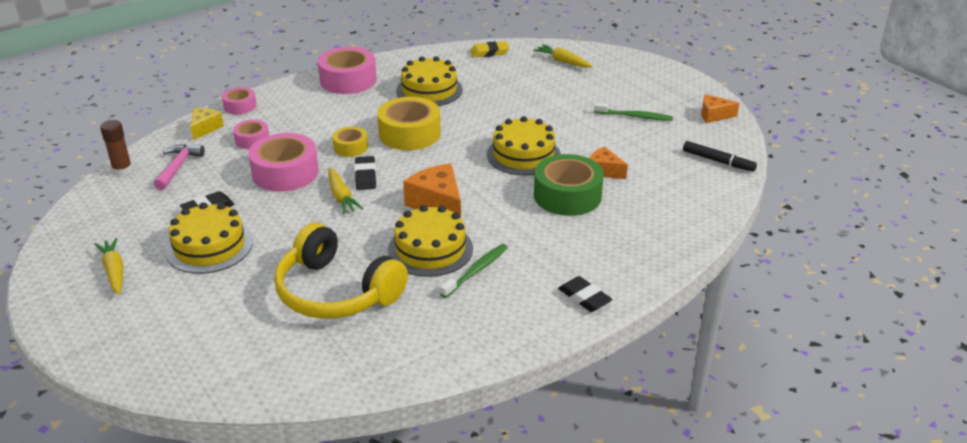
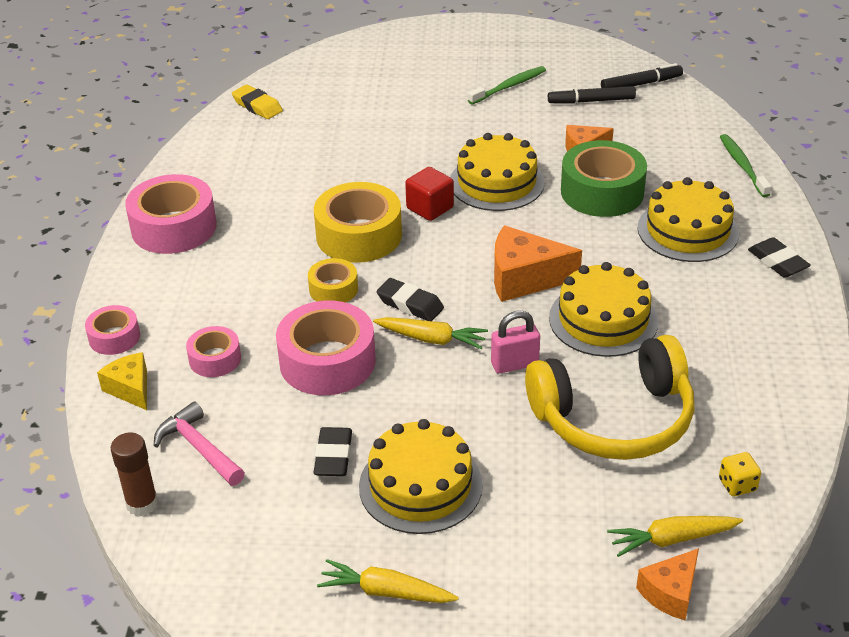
camera: 50 degrees left, 5 degrees up
yellow cake [396,56,463,106] -> yellow cake moved to [637,177,739,262]
green toothbrush [440,244,508,298] -> green toothbrush moved to [720,134,771,197]
yellow eraser [470,41,510,58] -> yellow eraser turned 75 degrees counterclockwise [232,85,283,119]
yellow carrot [533,44,593,68] -> yellow carrot moved to [607,516,743,557]
black eraser [558,276,612,312] -> black eraser turned 60 degrees clockwise [748,237,811,278]
orange cheese [701,94,739,123] -> orange cheese moved to [636,548,699,620]
none -> red cube [405,167,454,221]
none -> pink padlock [491,311,540,374]
none -> black marker [548,86,636,104]
none -> yellow dice [719,452,761,496]

